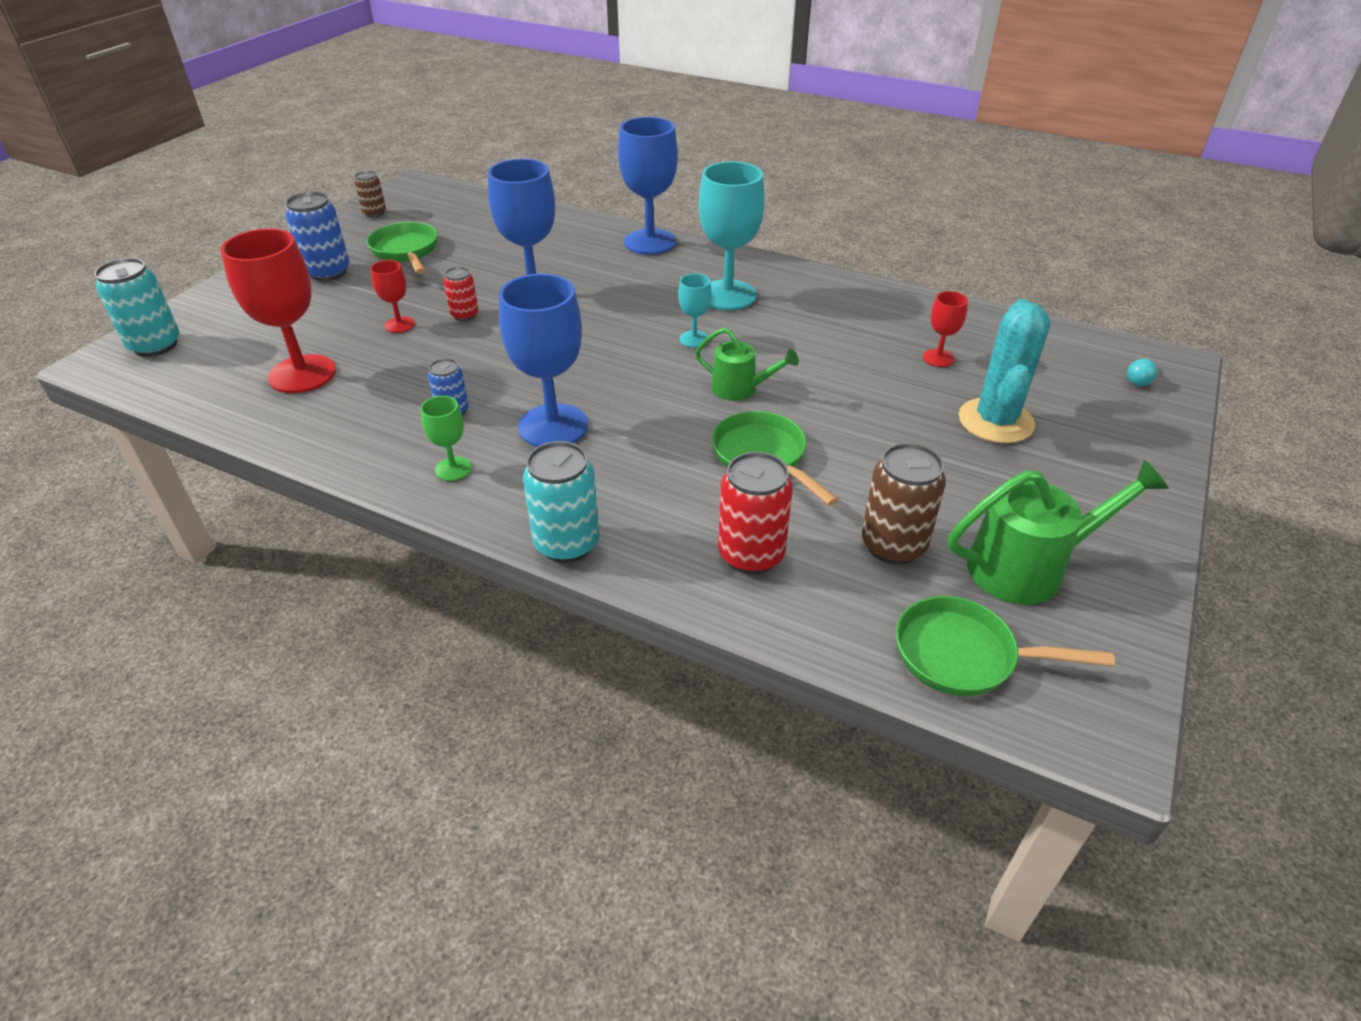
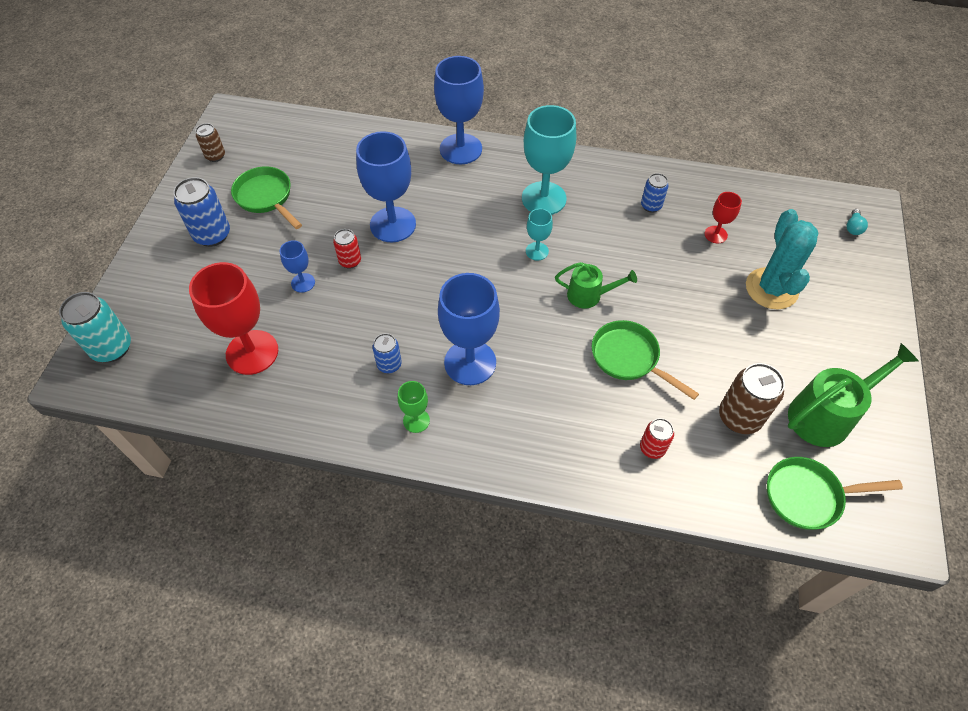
camera: 15 degrees left, 15 degrees up
red goblet [370,260,415,333] -> blue goblet [280,240,315,293]
turquoise can [523,441,599,563] -> none
red can [718,452,793,575] -> red can [640,418,674,459], size x0.58
none -> blue can [641,173,669,212]

